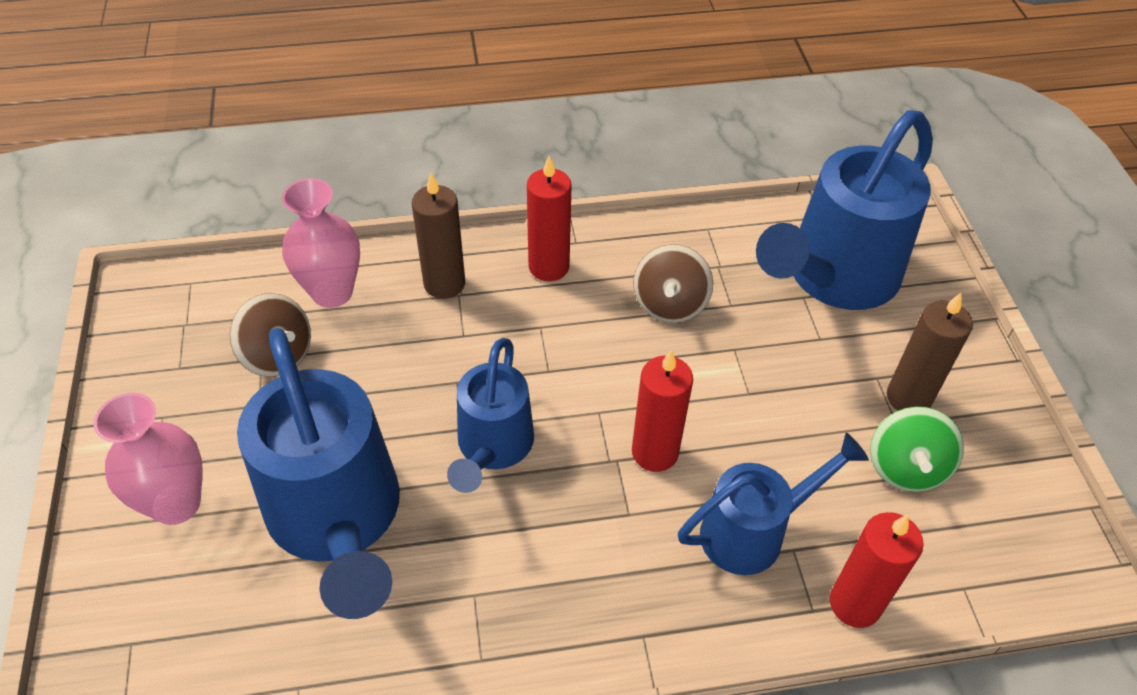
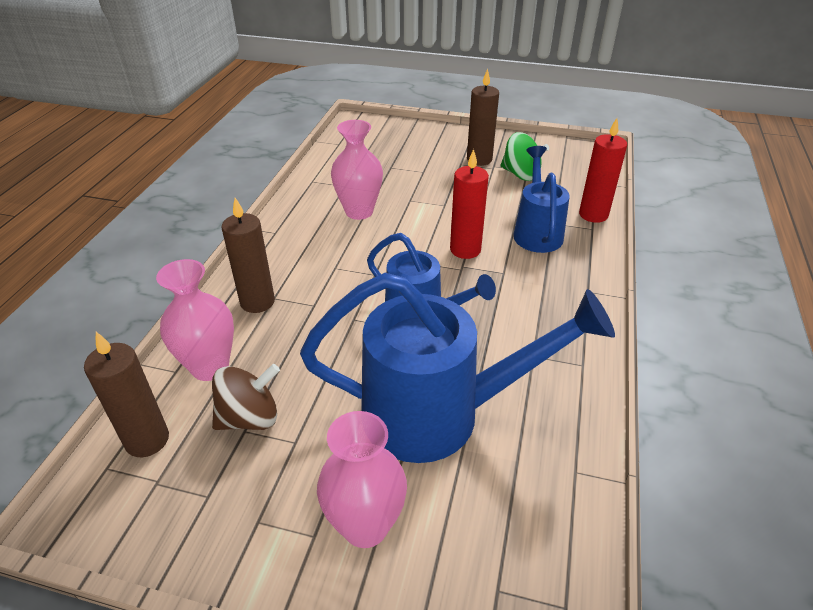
camera: 65 degrees left, 10 degrees down
red candle [527,156,572,281] -> none
brown spinning top [633,244,713,323] -> pink vase [331,120,383,220]
blue watering can [756,110,933,310] -> none
none -> brown candle [84,332,169,457]

